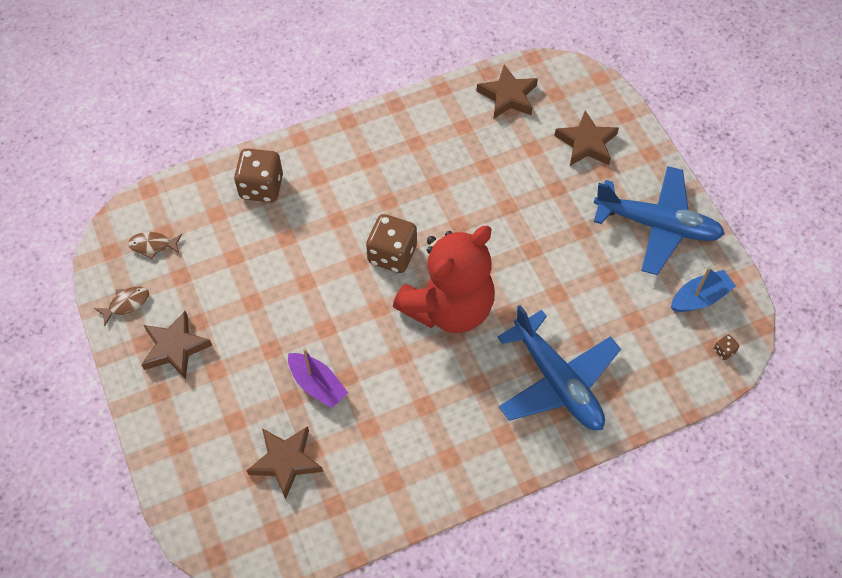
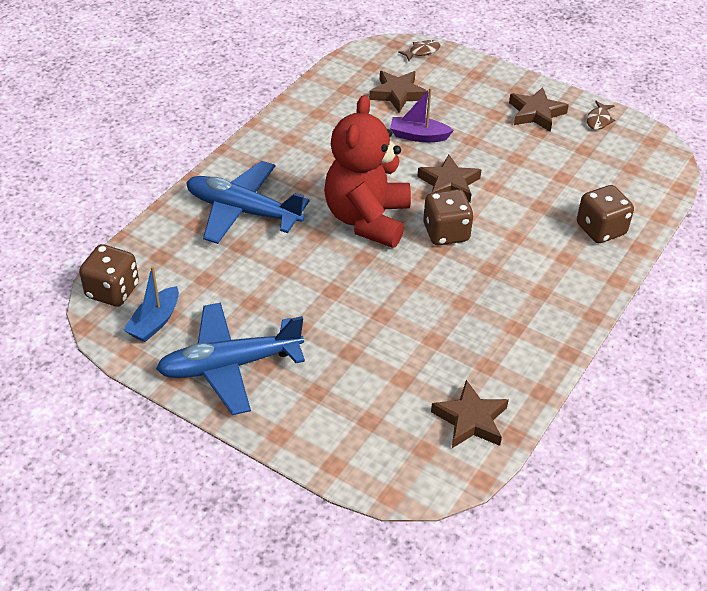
camera: 145 degrees right, 15 degrees down
brown fish [128,232,182,259] -> brown fish moved to [398,40,440,61]
brown star [554,110,619,166] -> brown star moved to [417,155,481,203]
brown dice [714,334,739,360] -> brown dice [79,244,139,307], size x2.46

